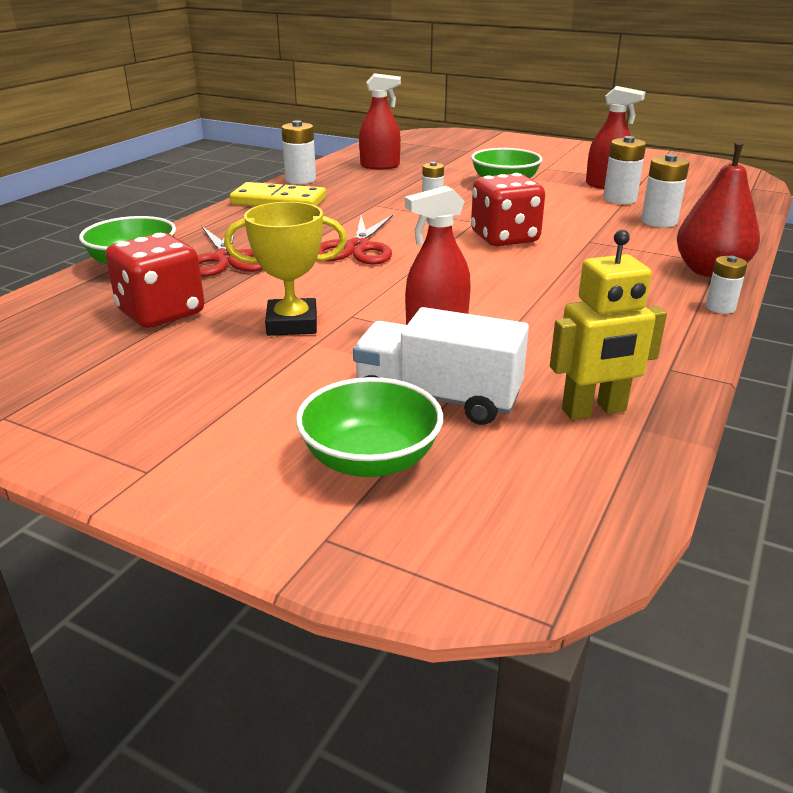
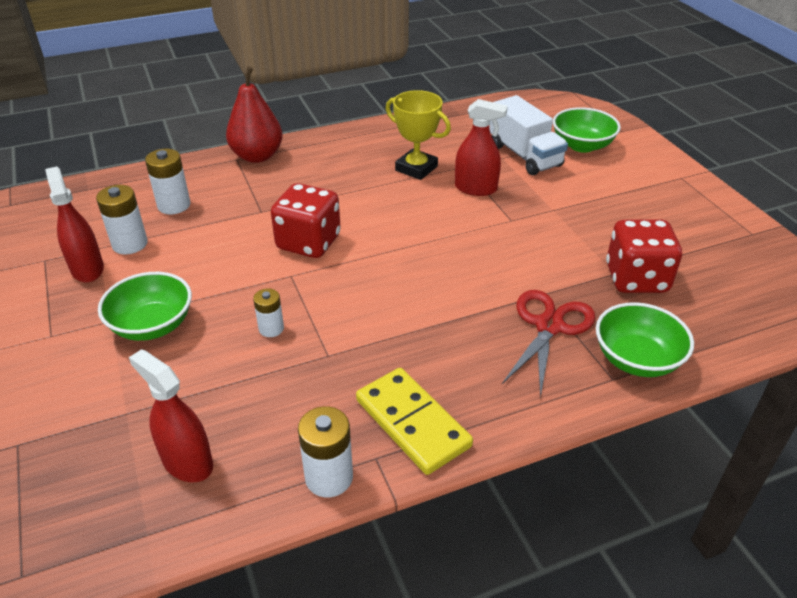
camera: 140 degrees left, 10 degrees up
yellow trophy [224,202,347,336] -> yellow trophy moved to [386,90,451,180]
red scissors [318,215,393,265] -> none
yellow robot [550,230,667,420] -> none
white battery [705,256,747,314] -> none

